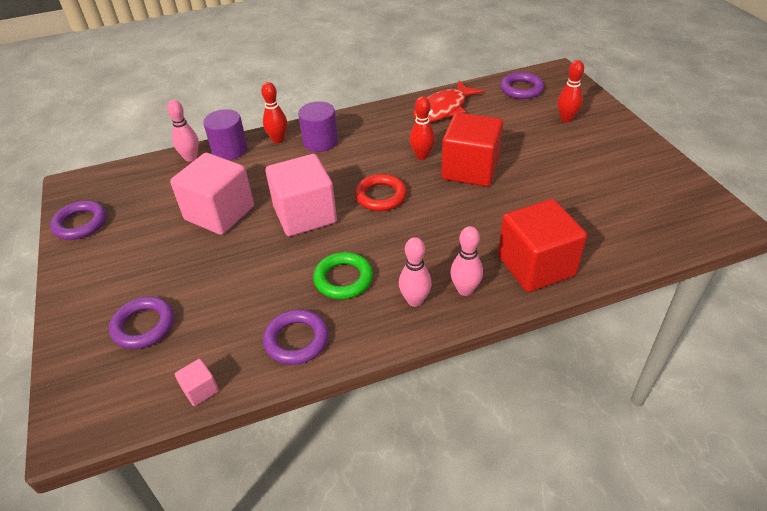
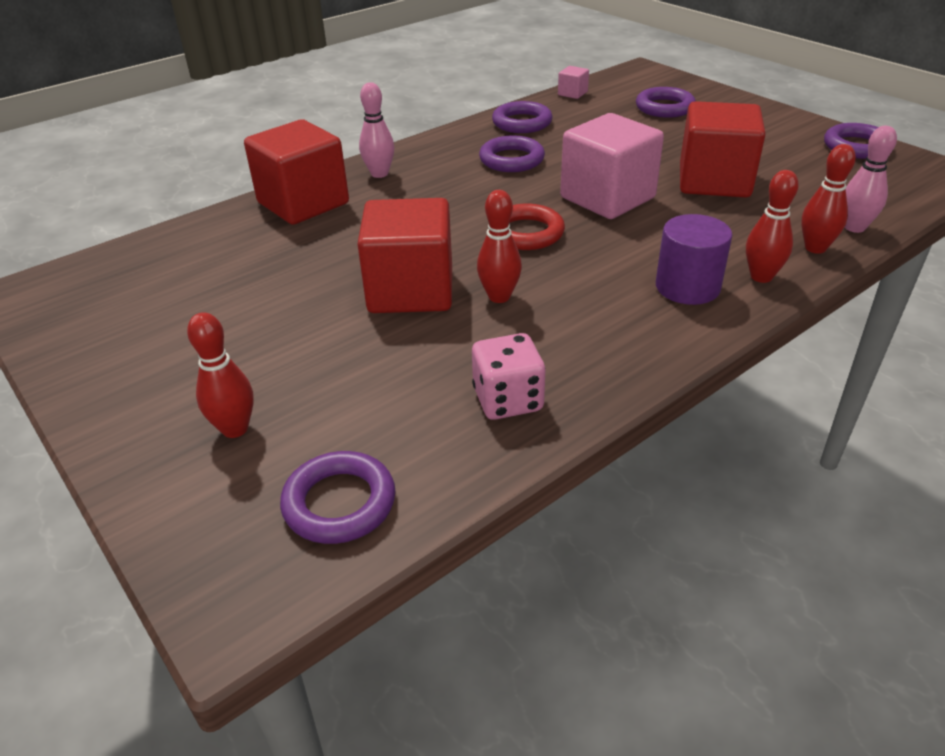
camera: 160 degrees right, 5 degrees down
pink cube [170,153,254,235] -> red cube [680,101,766,198]
purple cylinder [203,109,248,160] -> red bowling pin [801,144,856,254]
green ring [313,252,373,299] -> purple ring [479,136,545,172]
pink bowling pin [399,237,432,307] -> none
red fish [413,81,484,122] -> pink dice [472,333,546,420]

